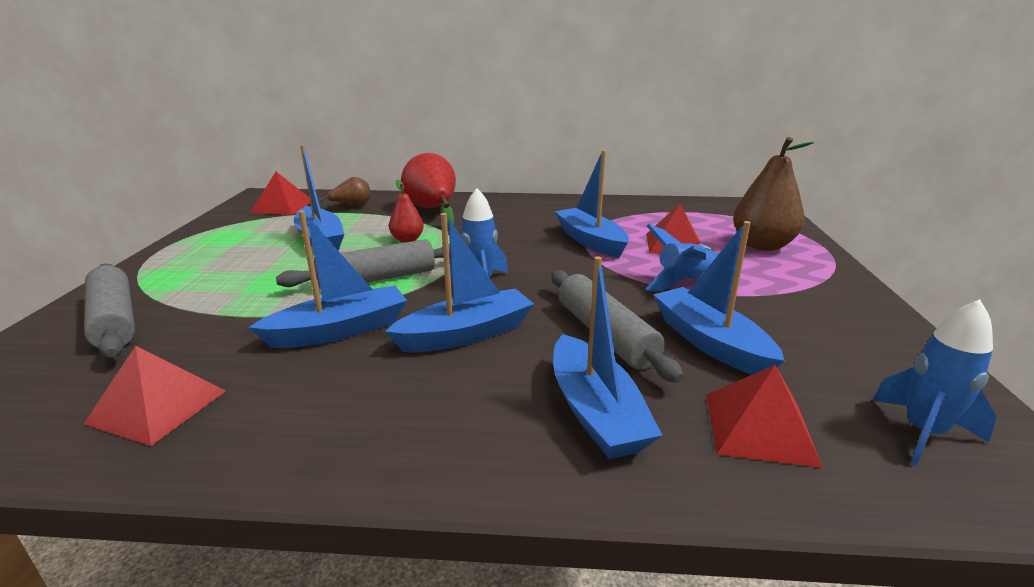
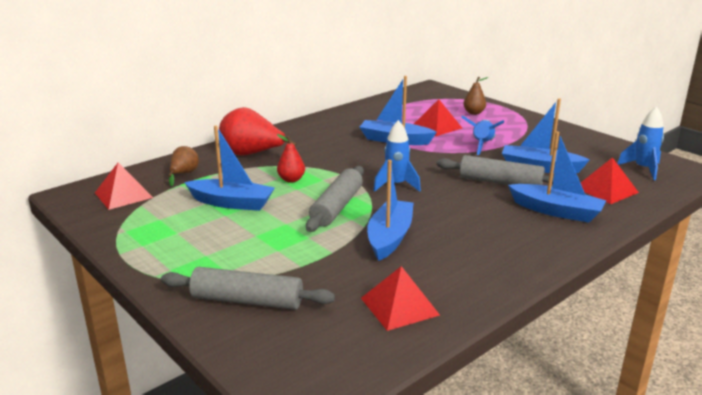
camera: 45 degrees left, 0 degrees up
blue boat [385,213,534,352] -> none
brown pear [733,137,814,251] -> brown pear [463,77,488,115], size x0.54

